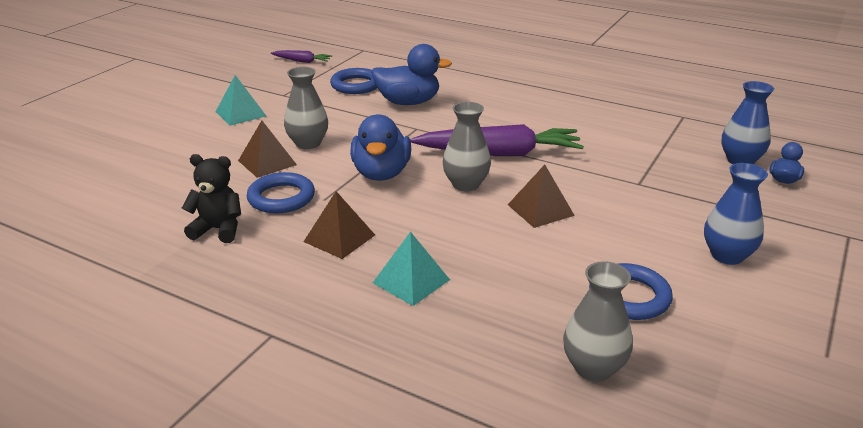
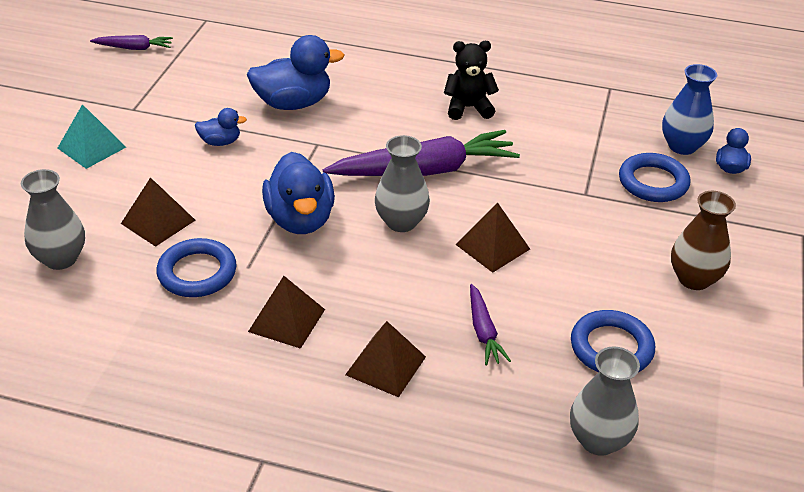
camera: 15 degrees left, 10 degrees up
black teddy bear [182,154,241,243] -> black teddy bear moved to [444,41,499,120]
grey vase [284,67,328,149] -> grey vase moved to [21,169,85,270]
blue ring [330,68,377,94] -> blue ring moved to [619,153,690,202]
turquoise pyramid [373,231,450,306] -> brown pyramid [345,321,426,397]
blue vase [704,163,768,265] -> brown vase [671,191,736,290]
none -> blue duck [195,108,247,146]
none -> purple carrot [470,284,511,365]

